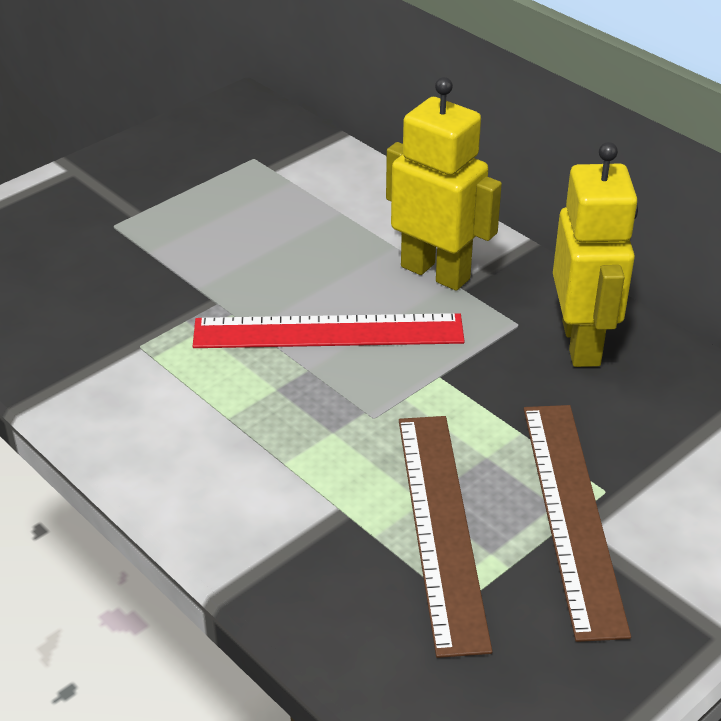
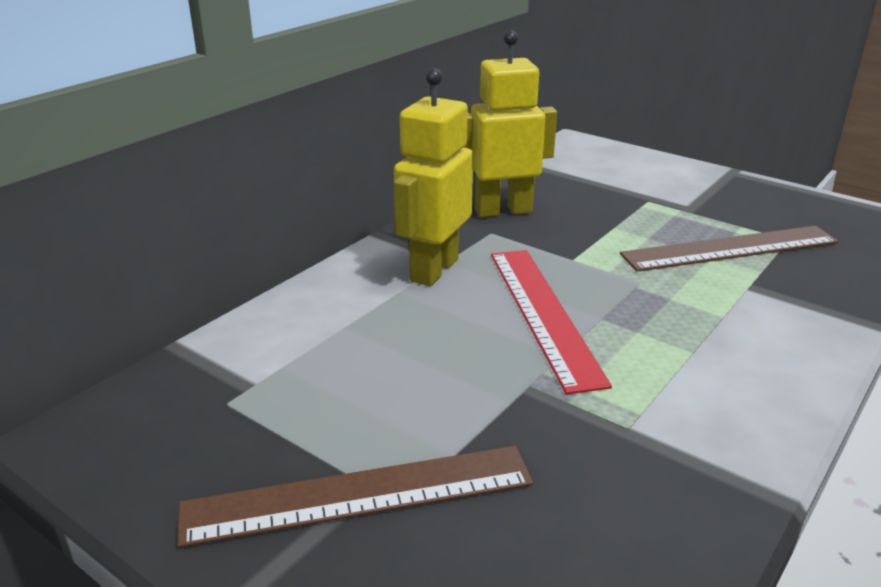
camera: 100 degrees left, 10 degrees down
brown ruler [524,405,631,642] -> brown ruler moved to [177,446,533,548]

